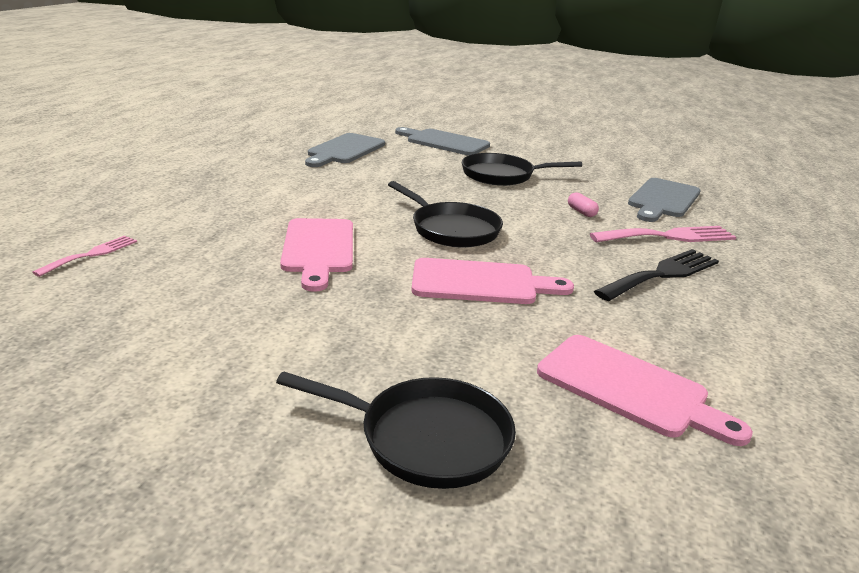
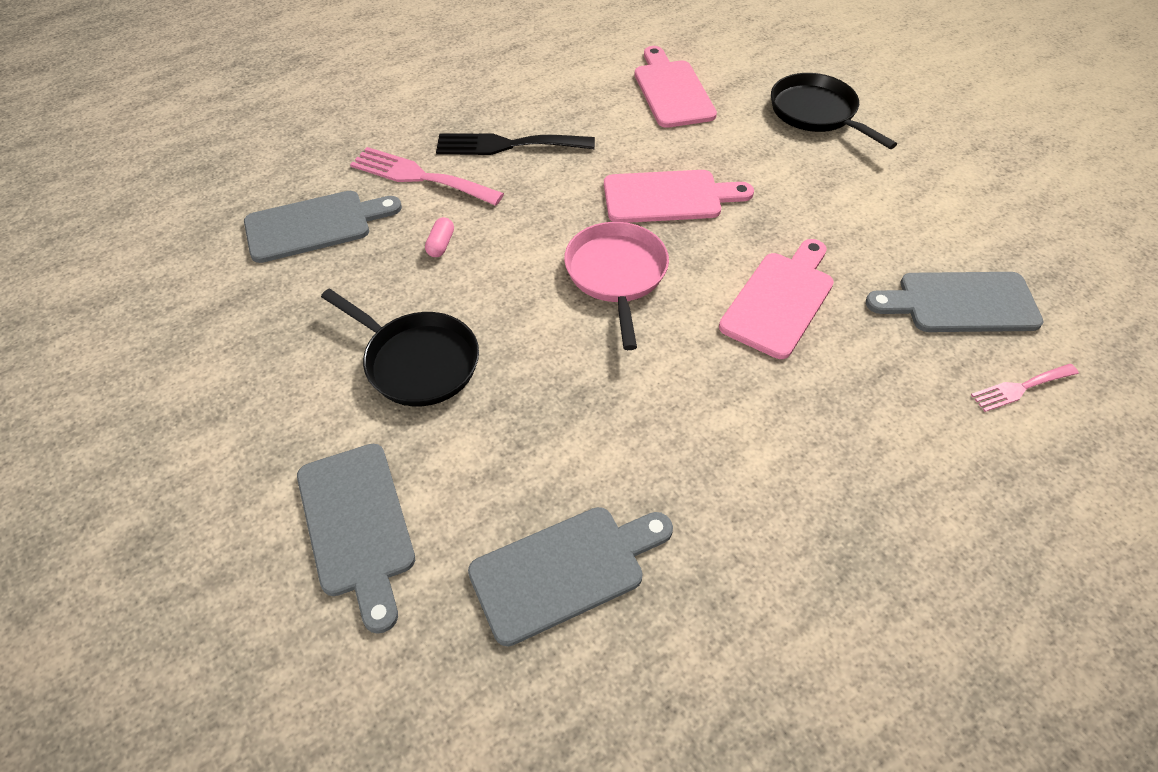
camera: 140 degrees left, 25 degrees up
black pan [388,181,503,247] -> pink pan [564,222,669,350]
pink cutting board [411,258,574,304] -> pink cutting board turned 135 degrees clockwise [604,170,754,223]
none -> grey cutting board [866,272,1044,332]

